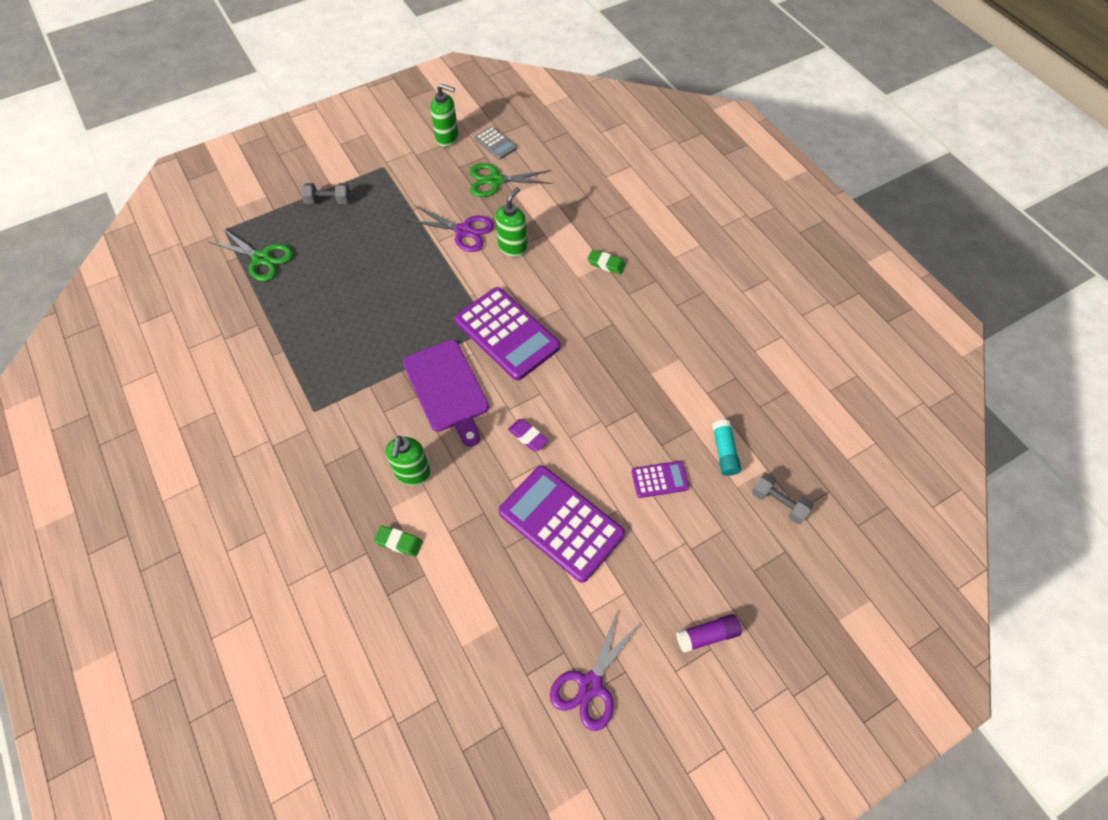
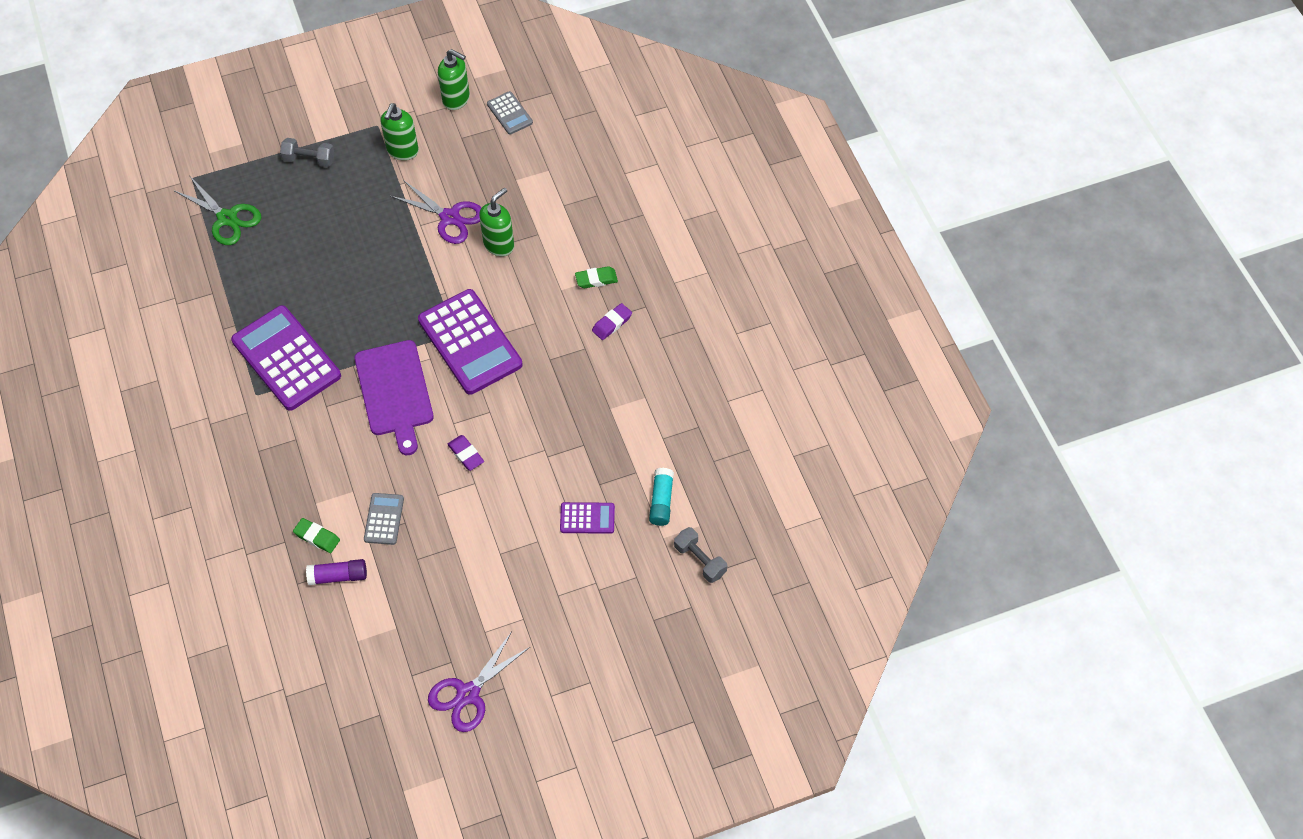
camera: 10 degrees right, 0 degrees up
green soap dispenser [385,436,431,486] -> green soap dispenser moved to [381,103,419,160]
green scissors [470,163,552,197] -> none
purple calculator [499,466,625,583] -> purple calculator moved to [231,305,341,411]
green eraser [587,250,626,275] -> green eraser turned 45 degrees counterclockwise [575,266,618,288]
purple glue stick [676,614,742,653] -> purple glue stick moved to [306,559,367,585]
none -> grey calculator [364,493,404,545]
none -> purple eraser [592,303,632,340]

